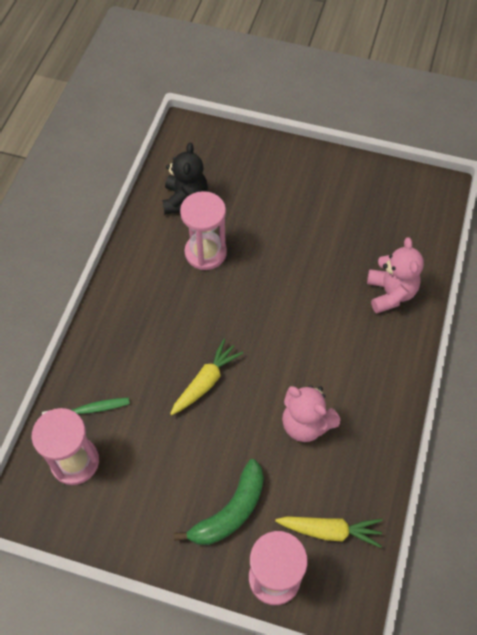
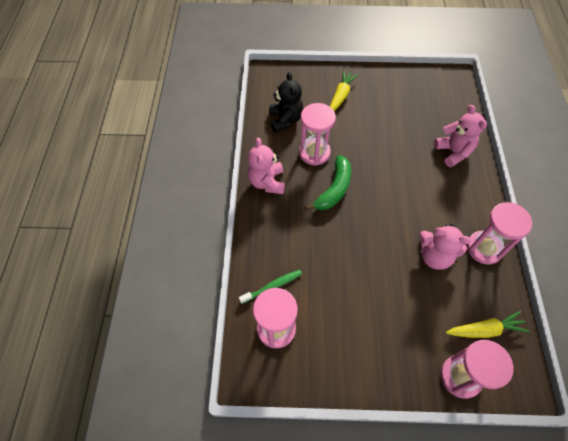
camera: 15 degrees left, 0 degrees up
yellow carrot [170,339,243,415] -> yellow carrot moved to [330,70,358,111]
green banana [174,459,264,545] -> green banana moved to [305,155,351,211]
none -> pink teddy bear [247,137,285,194]
none -> pink hourglass [467,202,532,264]

